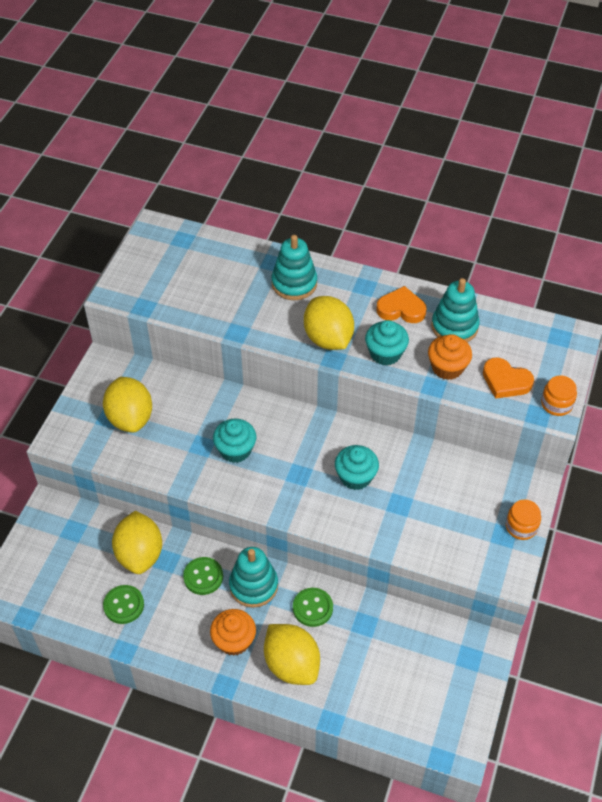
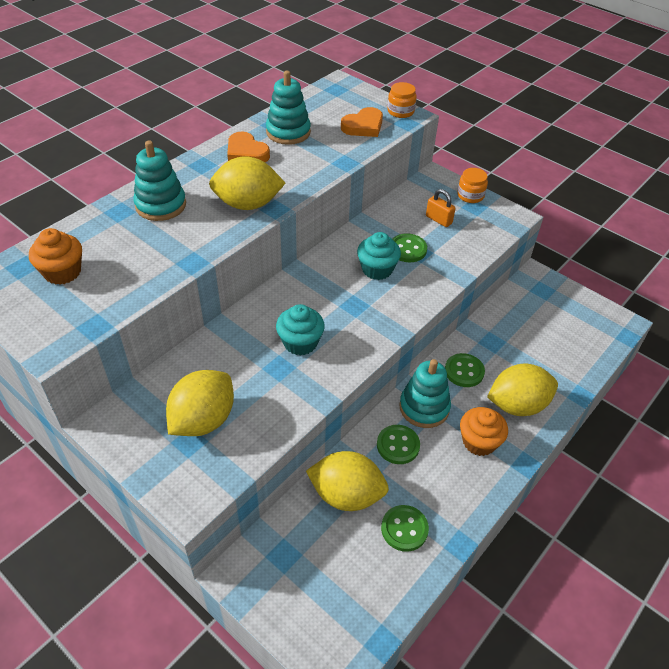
camera: 70 degrees left, 5 degrees down
yellow lemon [103,377,152,433] -> yellow lemon turned 60 degrees counterclockwise [166,370,234,436]
turquoise cupcake [365,320,409,365] -> none
orange heart [376,286,427,323] -> orange heart turned 75 degrees counterclockwise [227,132,270,163]
orange cupcake [428,334,472,380] -> orange cupcake moved to [29,228,82,285]
none -> green button [392,233,427,262]
none -> orange padlock [426,189,456,227]

